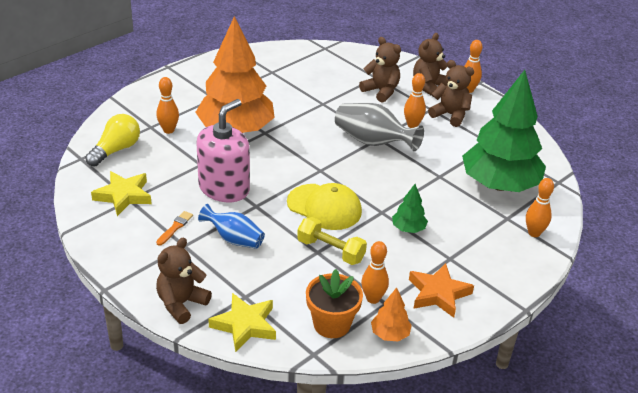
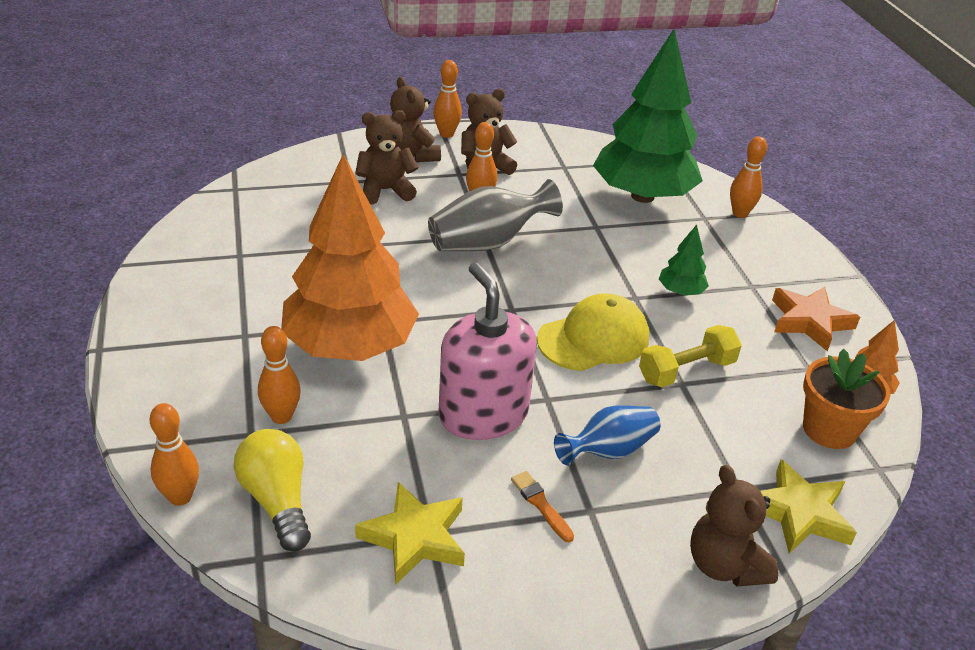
camera: 60 degrees left, 0 degrees up
orange bowling pin [361,241,389,304] -> orange bowling pin moved to [150,403,199,506]

